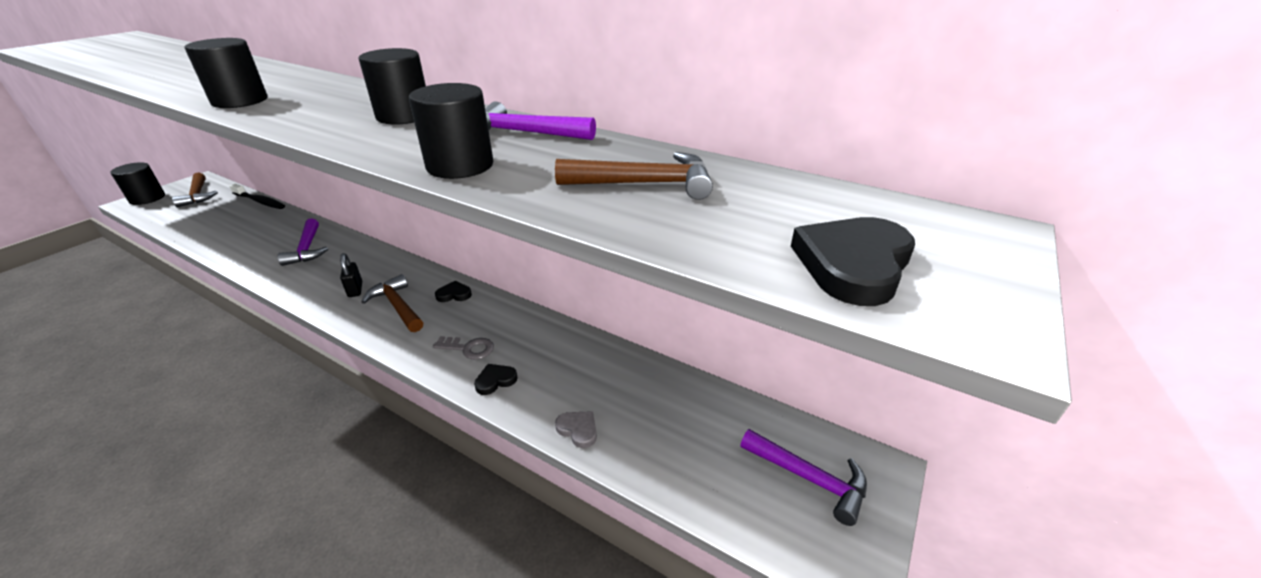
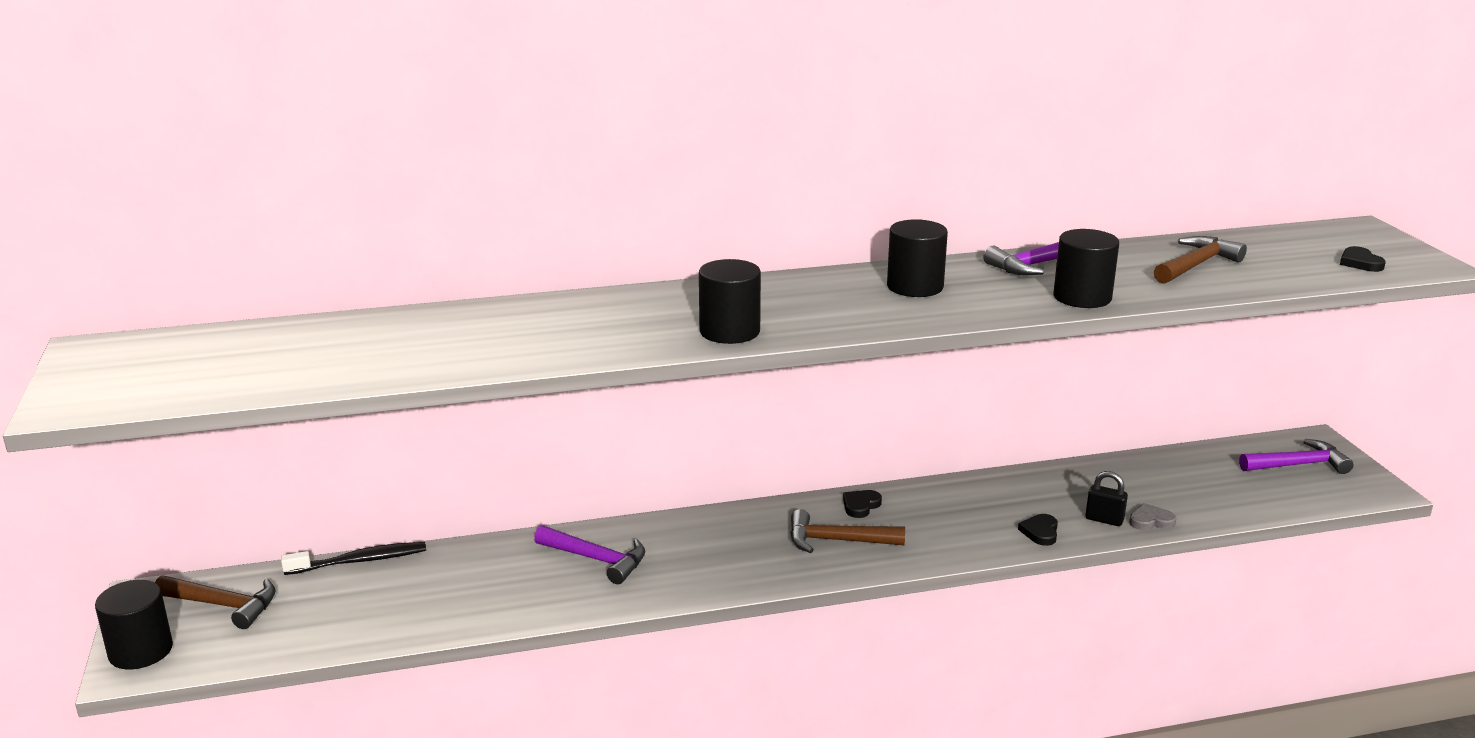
camera: 45 degrees left, 10 degrees down
black padlock [340,253,362,297] -> black padlock moved to [1086,471,1128,526]
grey key [433,336,494,360] -> none
black heart [791,217,915,306] -> black heart [1340,246,1386,272], size x0.59

